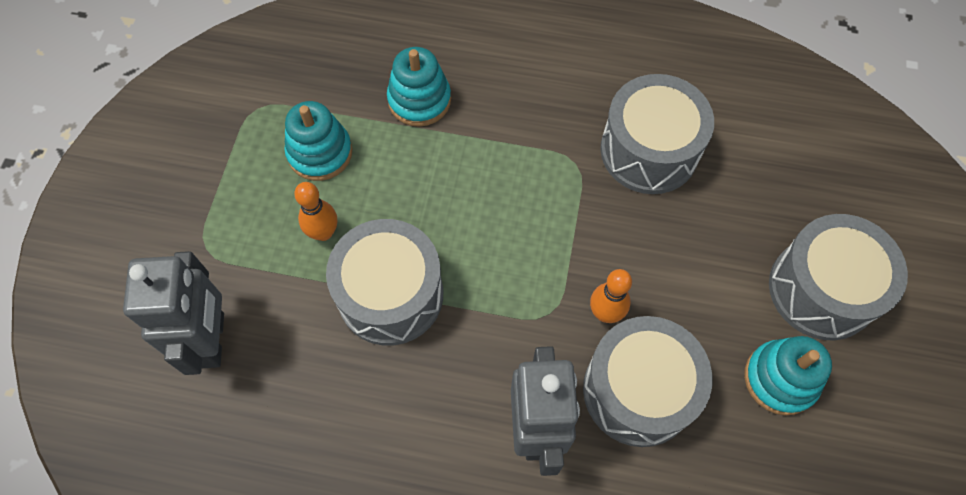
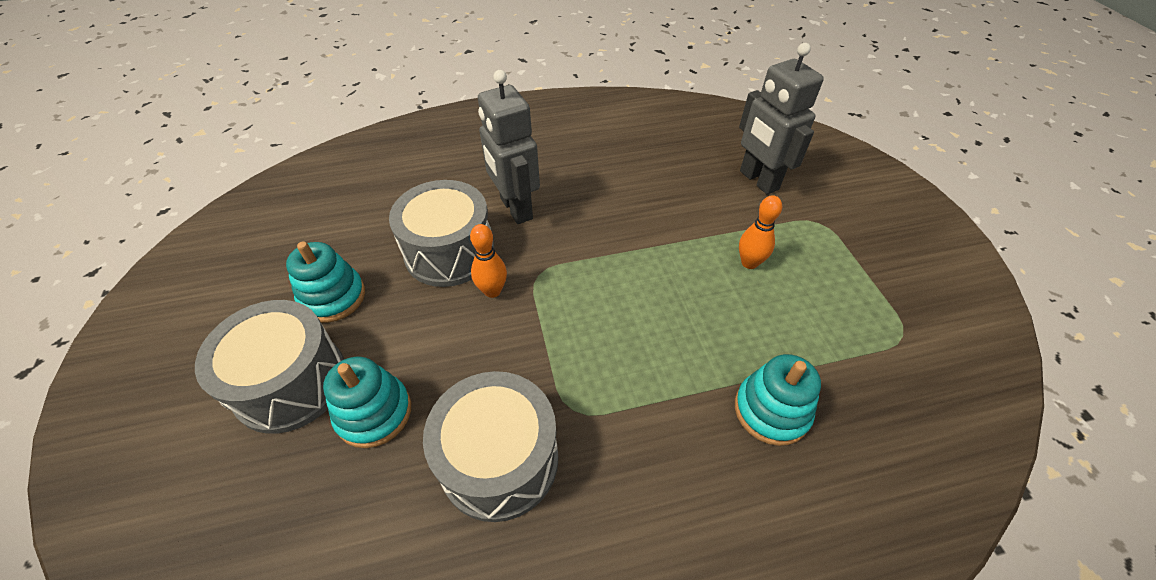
camera: 155 degrees right, 15 degrees down
turquoise stacking toy [284,101,352,181] -> turquoise stacking toy moved to [323,357,411,448]
grey drum [326,219,443,346] -> none

